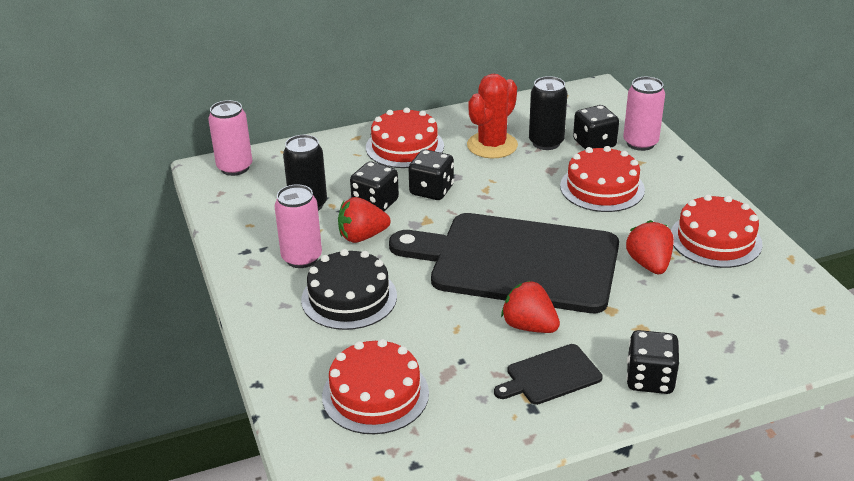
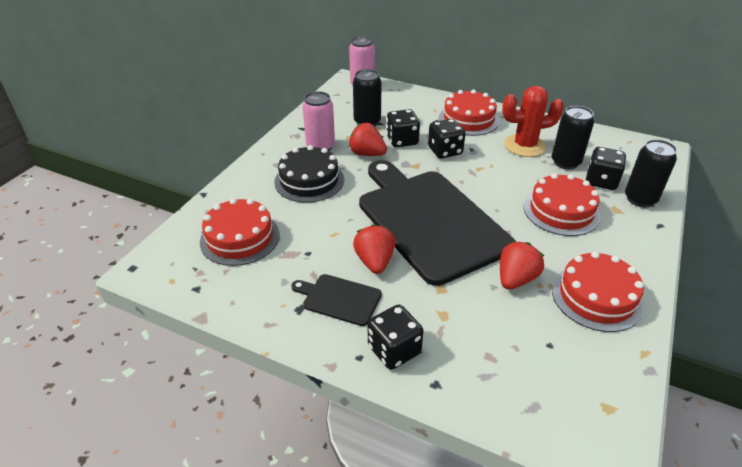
camera: 45 degrees right, 5 degrees up
pink can [623,77,665,151] -> black can [625,139,677,208]

